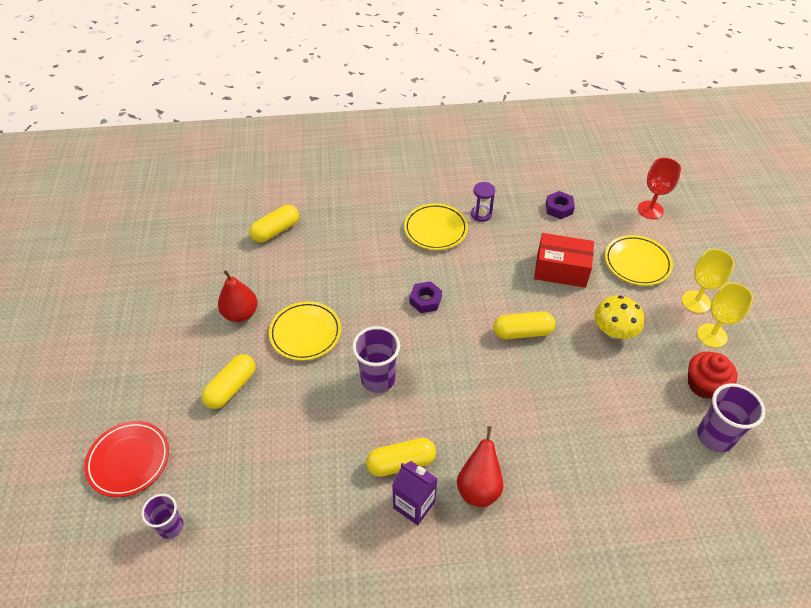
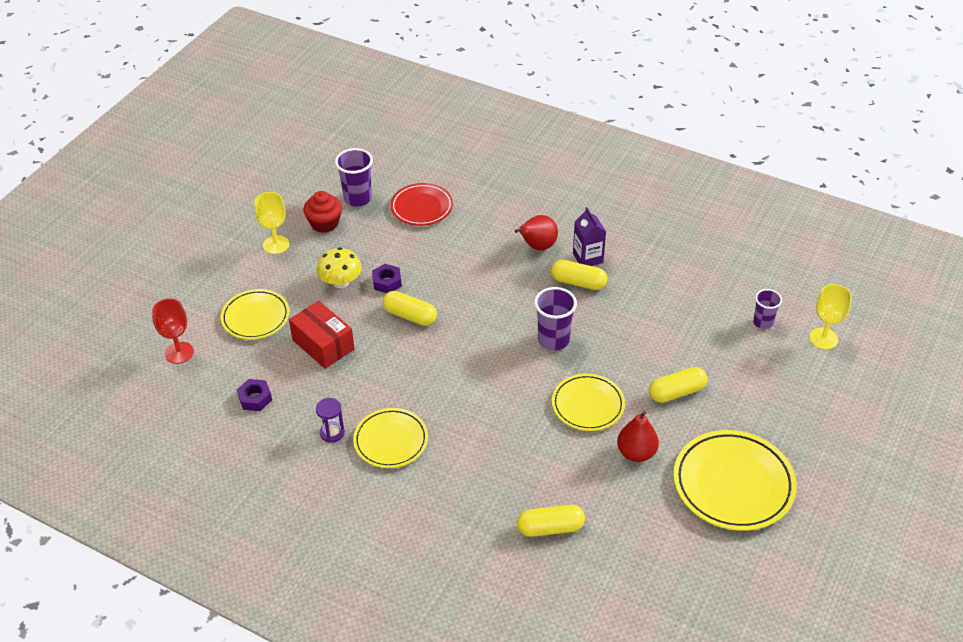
camera: 145 degrees left, 5 degrees down
red plate [84,421,169,497] -> red plate moved to [390,183,453,226]
purple nut [410,281,442,313] -> purple nut moved to [372,264,402,293]
yellow goblet [682,249,735,313] -> yellow goblet moved to [809,284,852,349]
none -> yellow plate [673,430,797,531]

